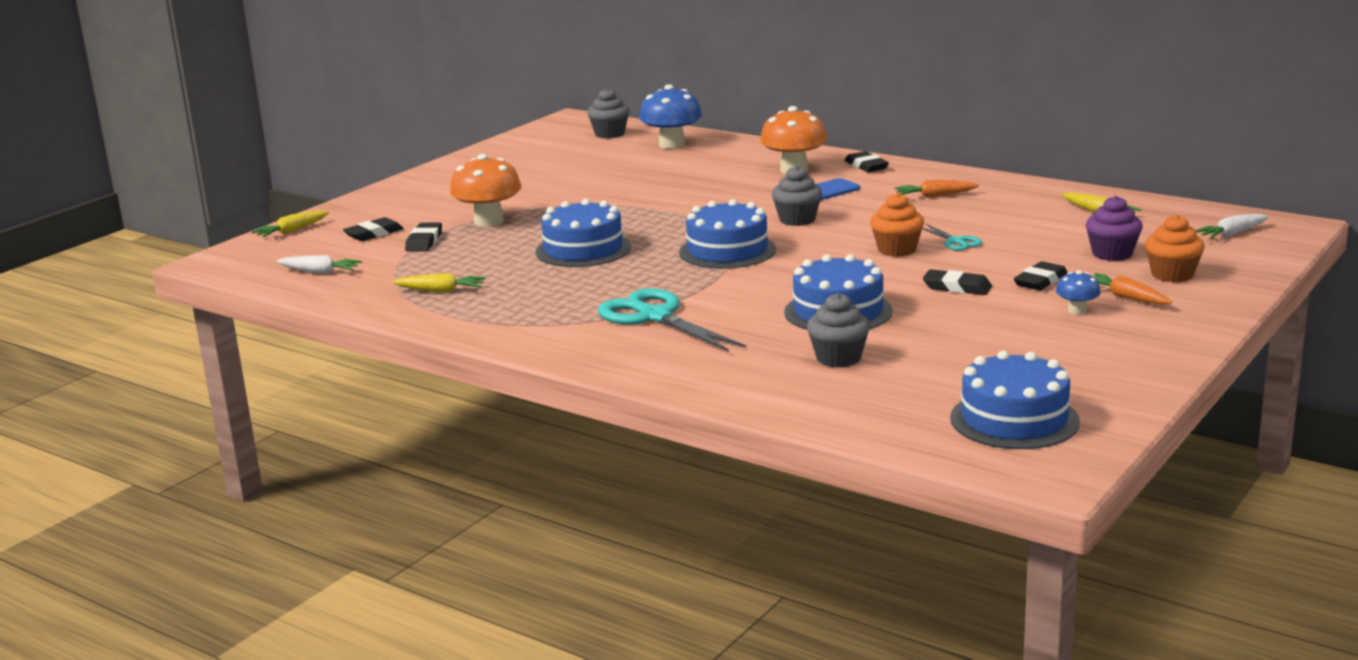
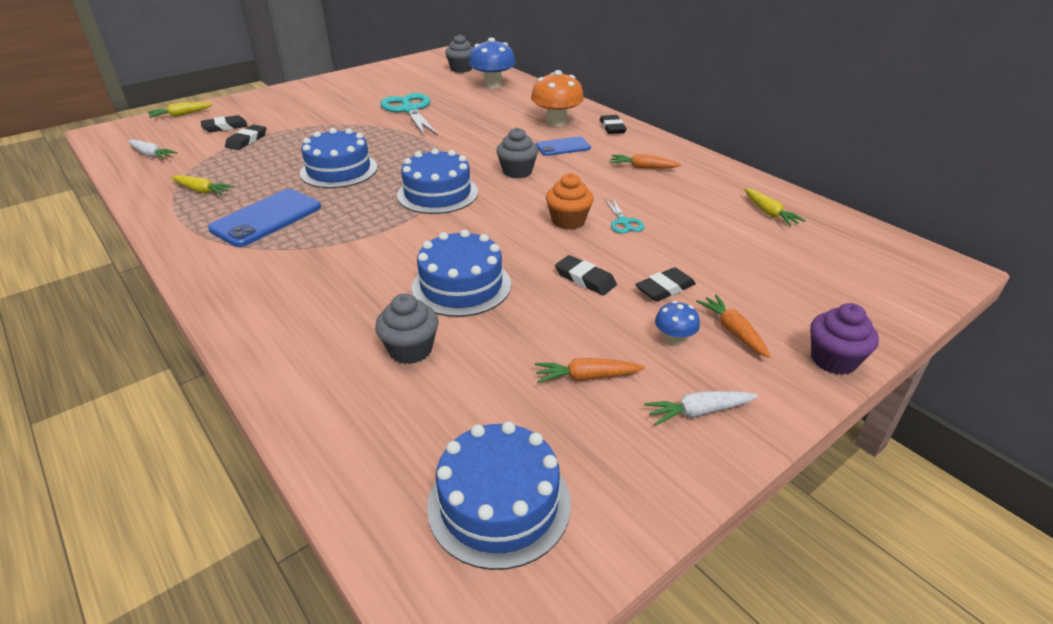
camera: 15 degrees right, 15 degrees up
orange mushroom [450,154,521,226] -> none
turquoise scissors [598,288,746,352] -> turquoise scissors moved to [380,93,438,135]
purple cupcake [1086,196,1143,261] -> purple cupcake moved to [810,303,879,375]
orange cupcake [1145,214,1205,282] -> none
white carrot [1195,214,1269,239] -> white carrot moved to [644,391,758,426]
none -> blue phone [208,189,321,247]
none -> orange carrot [535,358,645,383]

